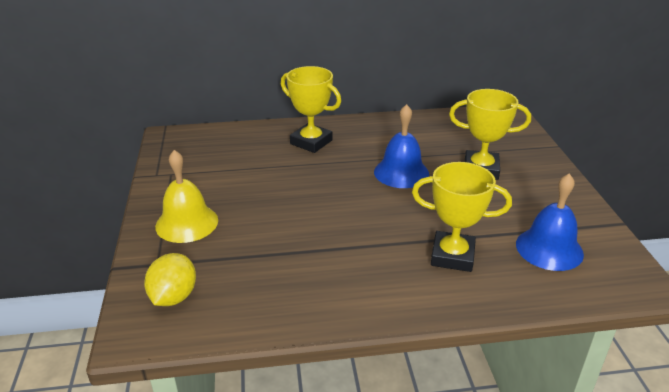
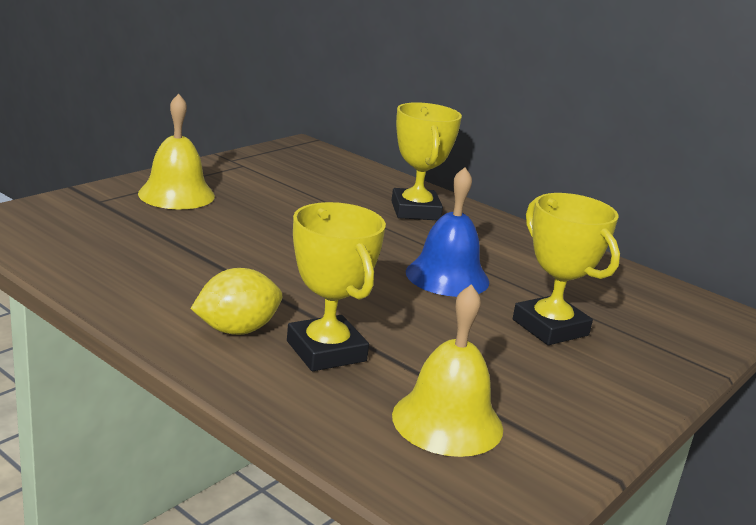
camera: 45 degrees right, 10 degrees down
yellow lemon [144,253,196,306] -> yellow lemon moved to [191,268,282,335]
blue bell [516,173,584,271] -> yellow bell [392,284,503,457]

